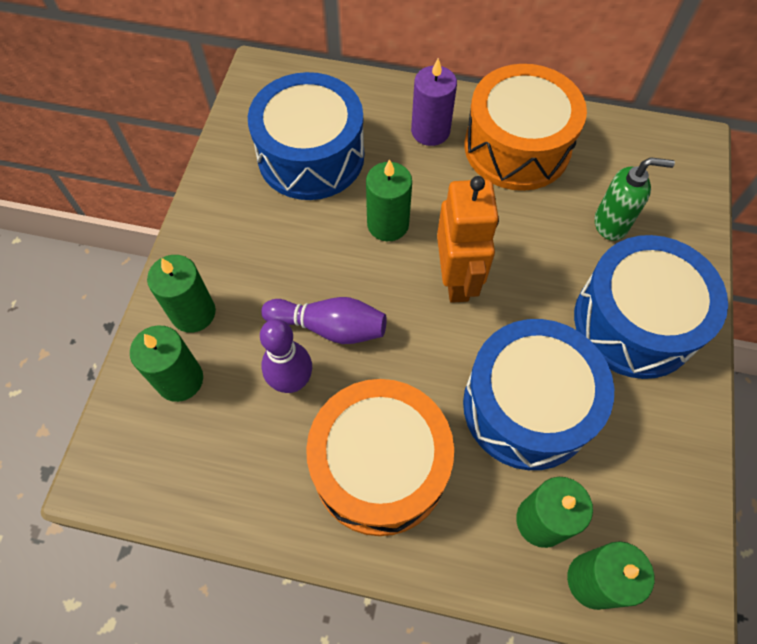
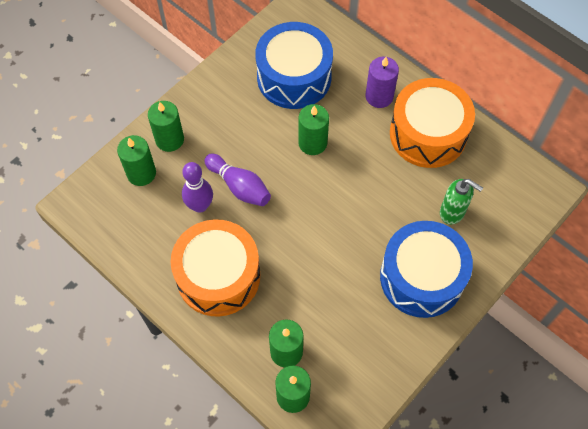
camera: 30 degrees right, 0 degrees up
orange robot [437,176,499,303] -> none
blue drum [463,319,614,470] -> none

